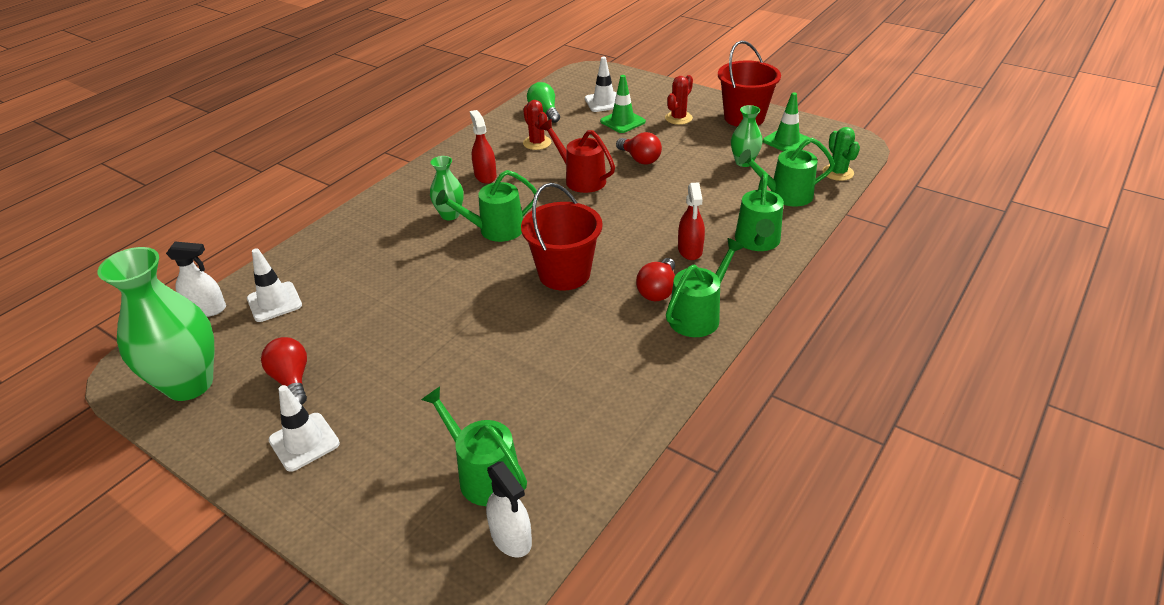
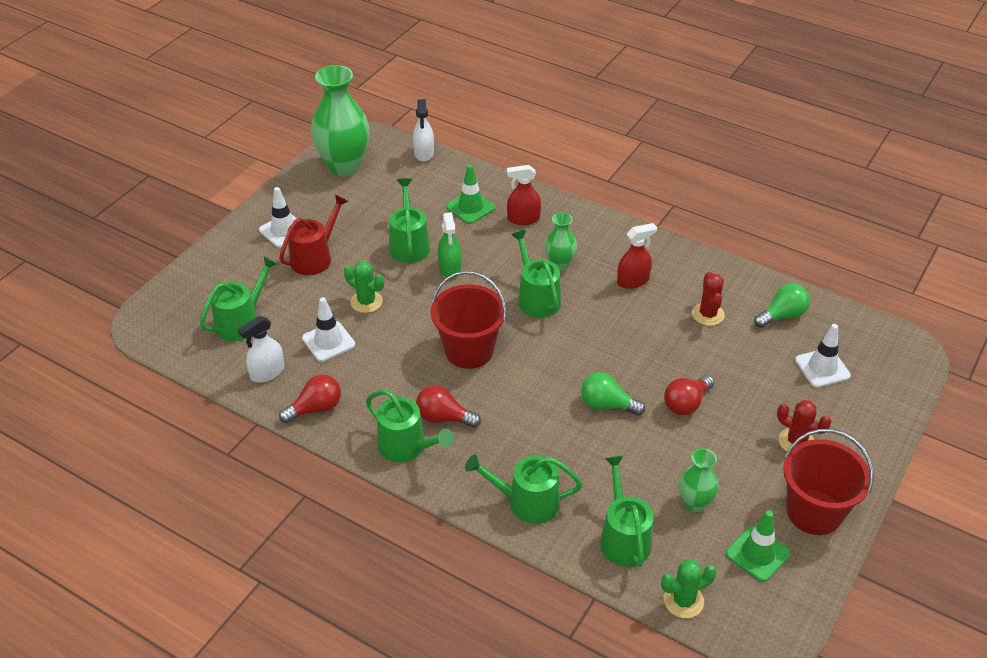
camera: 85 degrees right, 5 degrees up
white traffic cone [247,248,302,322] -> white traffic cone moved to [302,297,355,362]
red light bulb [261,337,307,405] -> red light bulb moved to [279,374,341,423]
white spray bottle [486,461,532,558] -> white spray bottle moved to [238,316,284,383]
red cactus [523,100,551,150] -> red cactus turned 60 degrees counterclockwise [692,272,725,326]
red watering can [540,119,615,193] -> red watering can moved to [279,194,349,275]
green traffic cone [600,75,646,133] -> green traffic cone moved to [446,164,495,224]
red spray bottle [678,183,705,260] -> red spray bottle moved to [507,165,541,225]
none -> green cactus [344,261,384,313]
none -> green watering can [389,178,430,263]
none -> green spray bottle [438,212,461,278]
none -> green light bulb [581,372,645,416]

